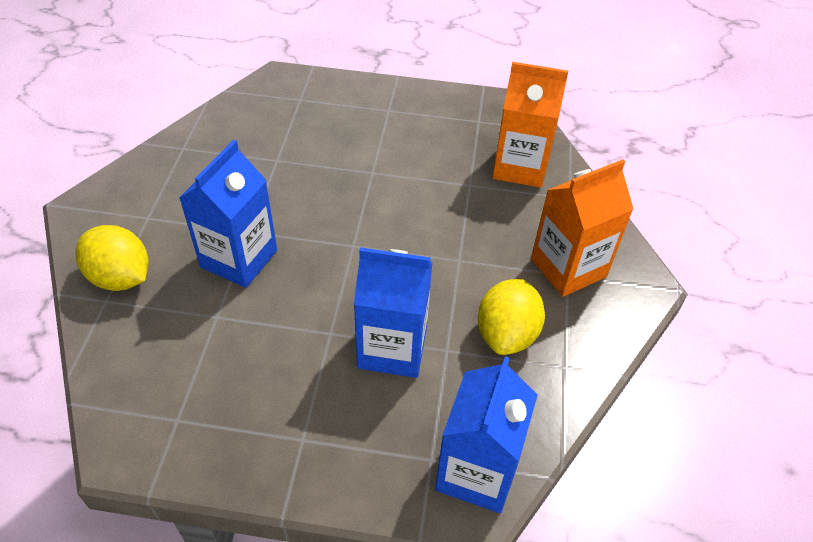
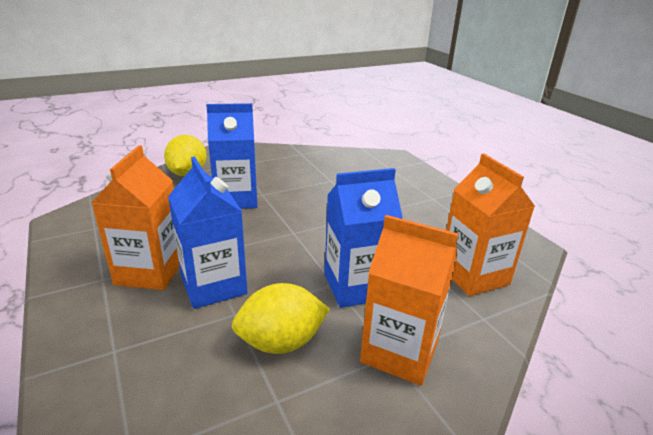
camera: 55 degrees right, 20 degrees down
blue carton [435,356,537,513] -> blue carton moved to [325,168,403,308]
none -> orange carton [91,145,180,290]

